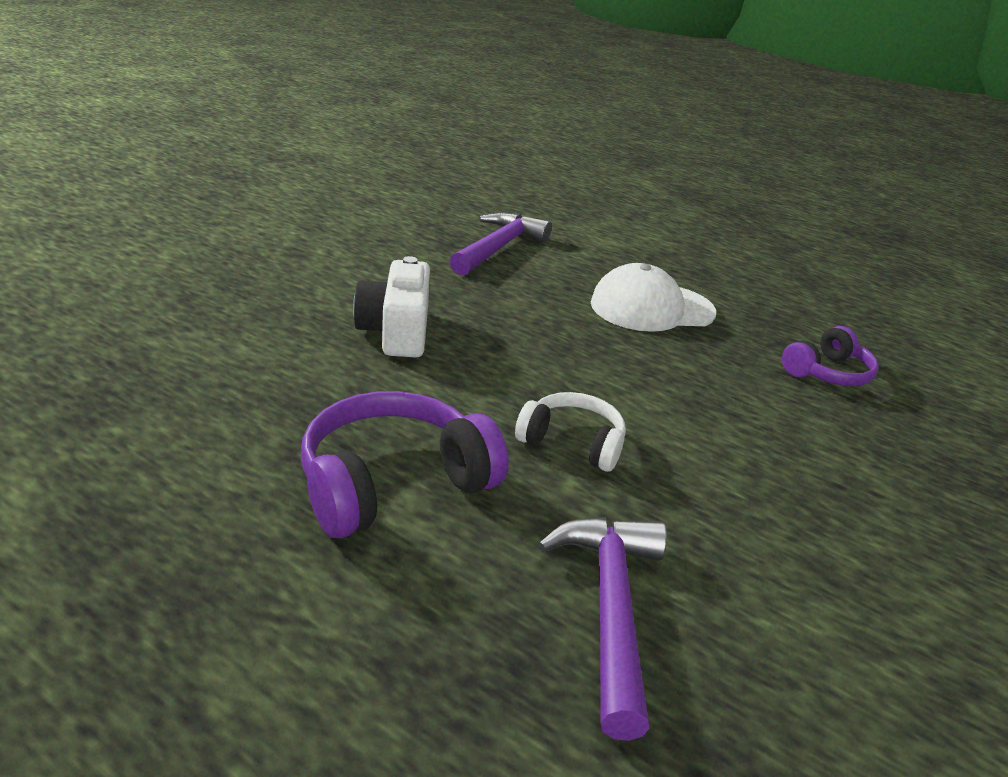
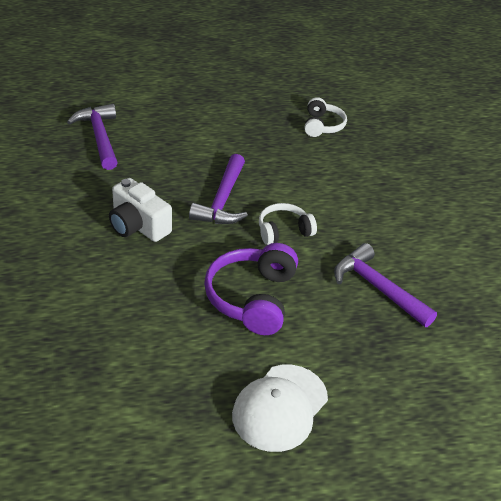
camera: 45 degrees left, 10 degrees up
white cap [591,263,716,332] -> white cap moved to [232,365,328,452]
purple headphones [782,326,879,386] -> white headphones [304,97,347,137]
none -> purple hammer [189,154,248,224]

